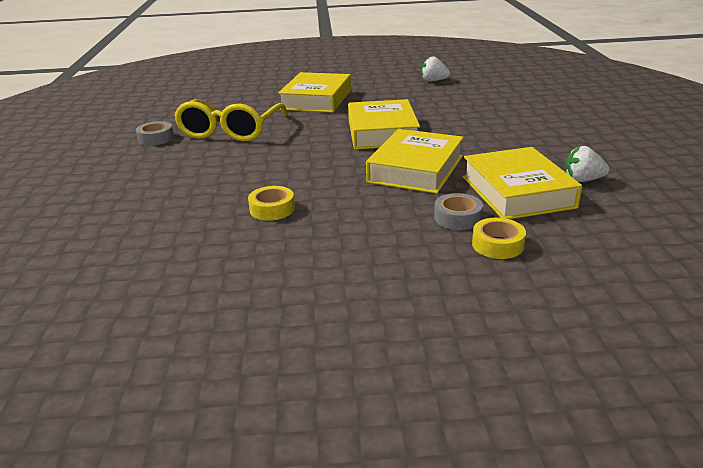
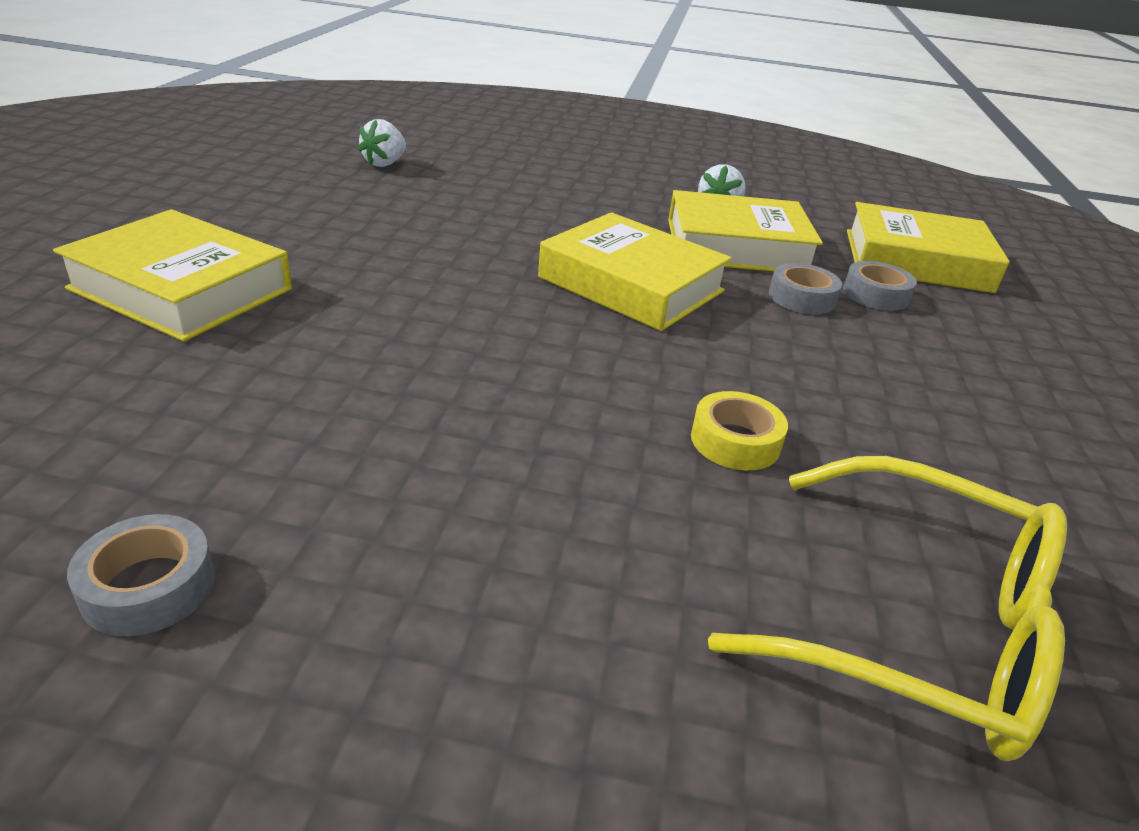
camera: 80 degrees left, 5 degrees up
yellow glasses [174,99,288,141] -> yellow glasses moved to [708,456,1067,761]
yellow book [348,99,420,149] -> yellow book moved to [847,202,1010,293]
white strawberry [421,57,450,82] -> white strawberry moved to [357,119,406,167]
yellow tape [472,218,526,259] -> grey tape [843,261,917,311]

